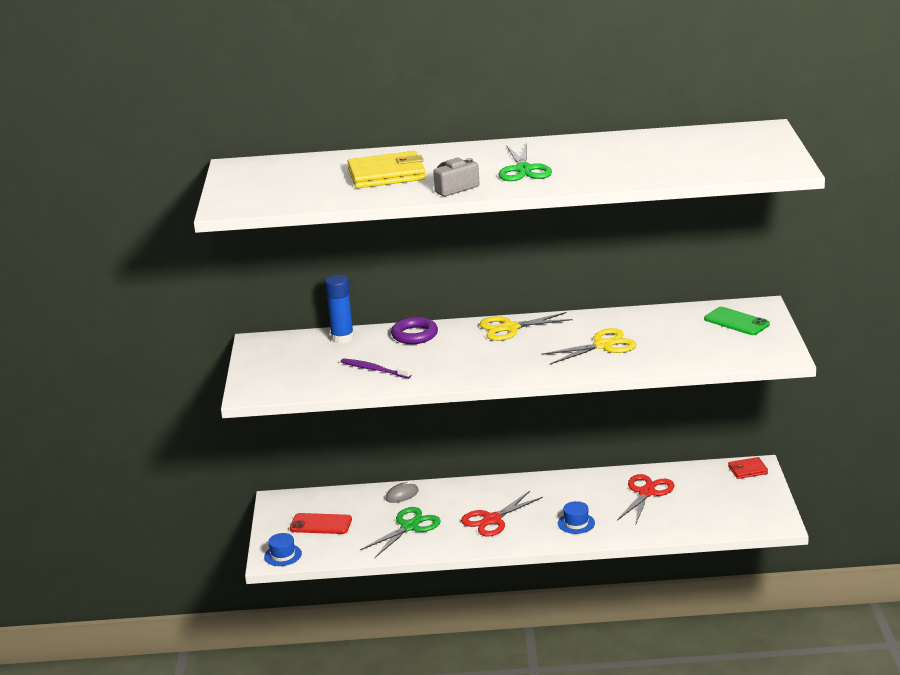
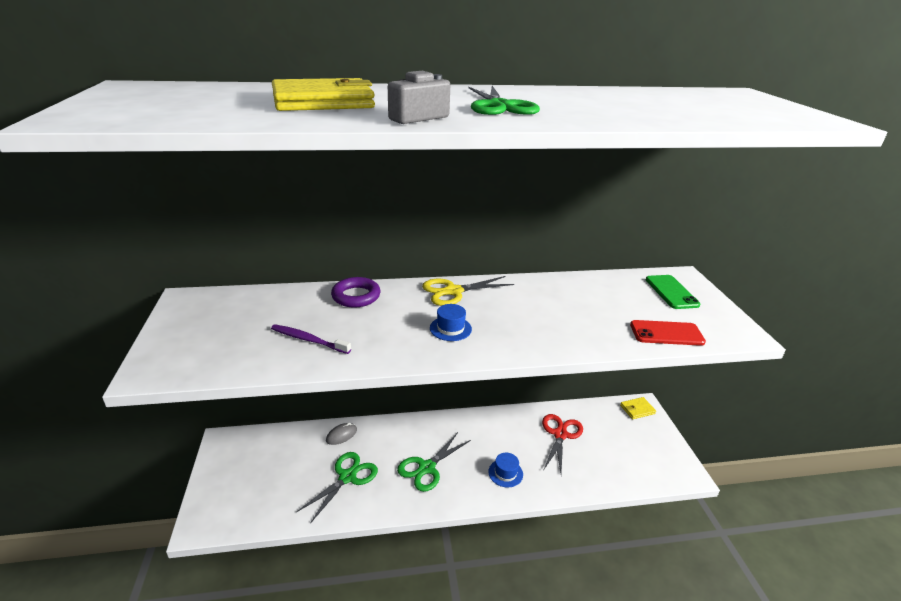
camera: 10 degrees left, 5 degrees up
blue hat [264,533,302,566] -> blue hat moved to [430,304,472,341]
red phone [290,513,352,534] -> red phone moved to [630,320,706,346]
blue glue stick [325,275,354,344] -> none
red scissors [461,491,543,537] -> green scissors [397,432,471,492]
yellow scissors [541,328,637,364] -> none
green phone [704,307,770,335] -> green phone turned 45 degrees clockwise [646,275,700,309]
red wallet [728,457,768,479] -> yellow wallet [620,397,656,419]

